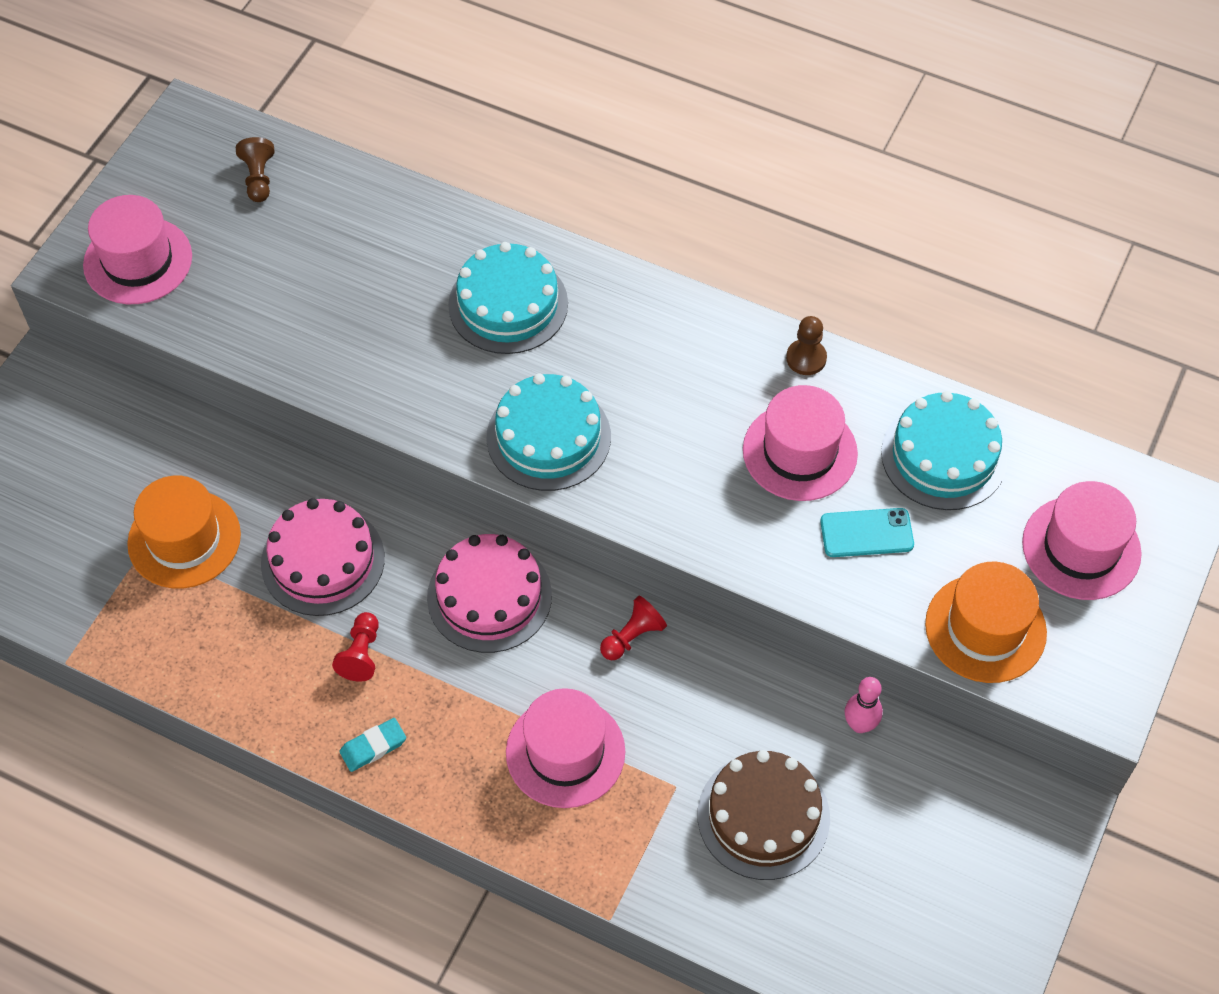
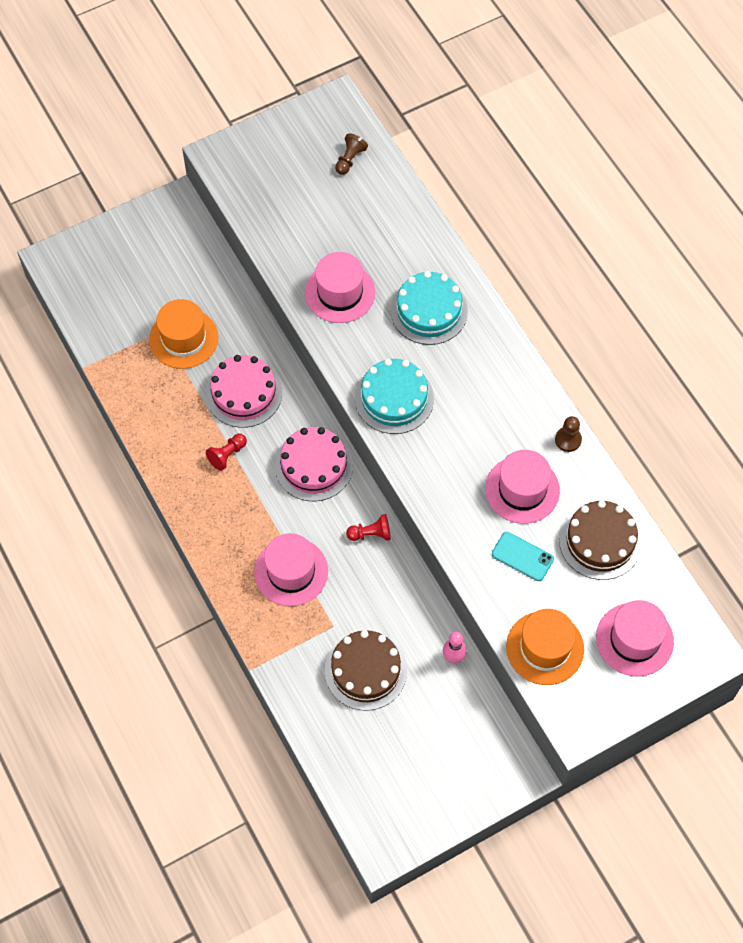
camera: 35 degrees right, 5 degrees up
pink hat [83,195,192,304] -> pink hat moved to [305,252,375,323]
turquoise eraser [339,718,406,772] -> none
turquoise cake [881,391,1007,510] -> brown cake [559,500,642,580]

